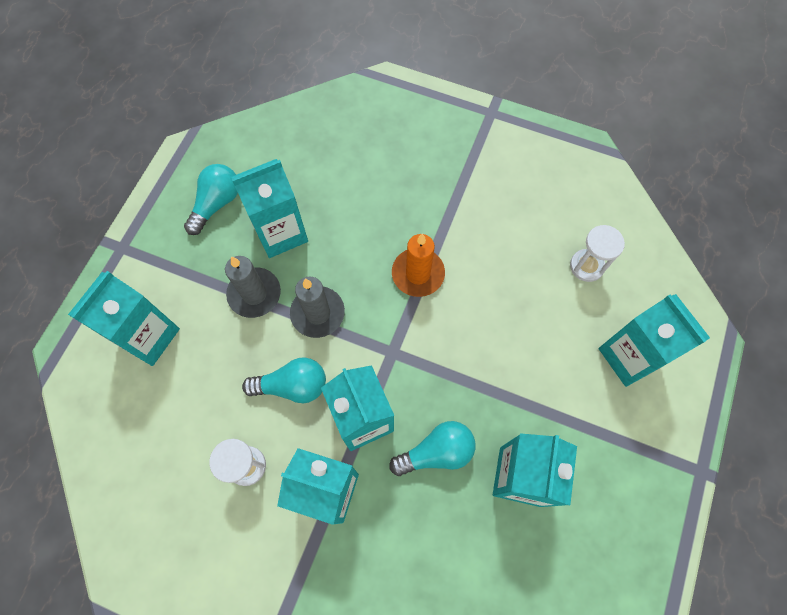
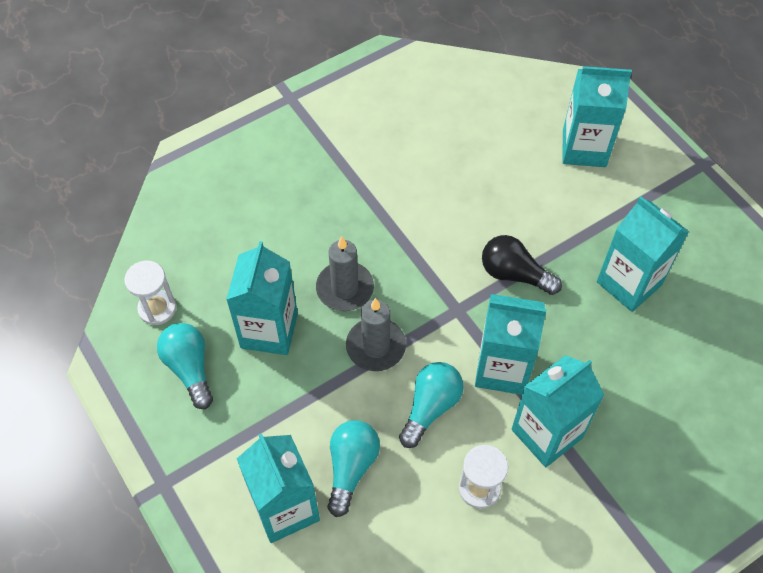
camera: 55 degrees left, 10 degrees down
grey candle [225,256,281,318] -> grey candle moved to [316,236,374,311]
turquoise light bulb [389,421,476,476] -> turquoise light bulb moved to [327,420,380,517]
orange candle [392,234,445,297] -> none
white hourglass [570,225,625,282] -> white hourglass moved to [124,261,176,325]
none -> black light bulb [482,235,562,295]

